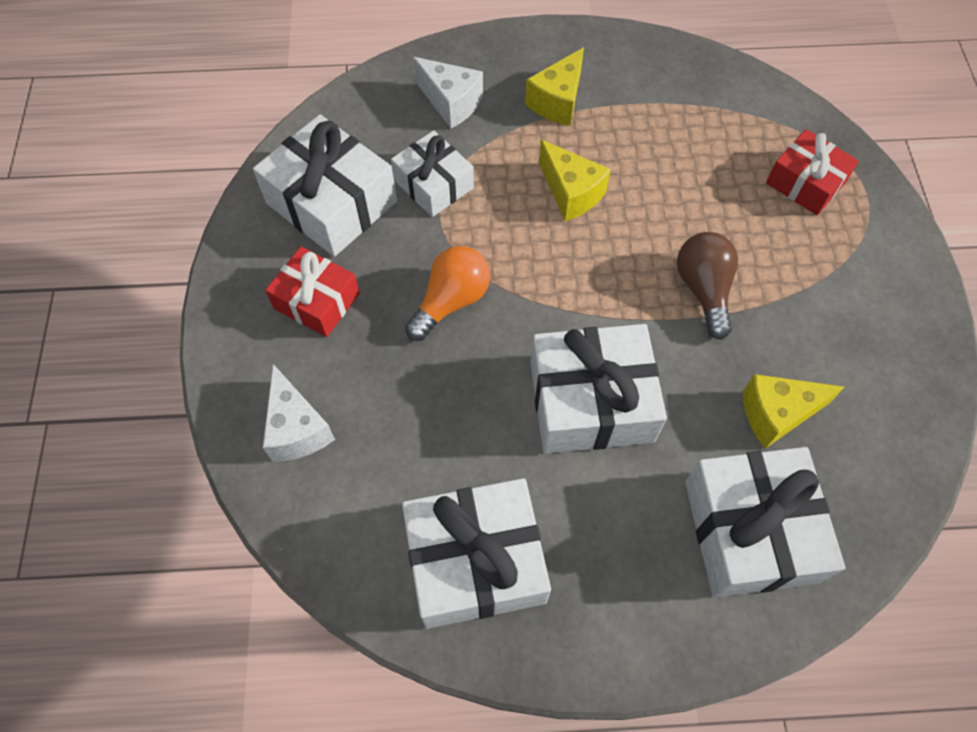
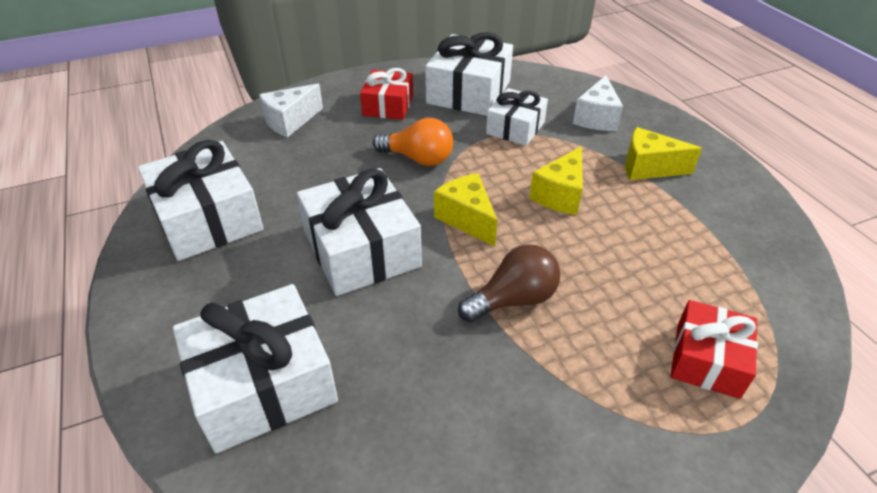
camera: 70 degrees right, 20 degrees down
yellow cheese [743,374,845,449] -> yellow cheese moved to [434,173,497,247]

